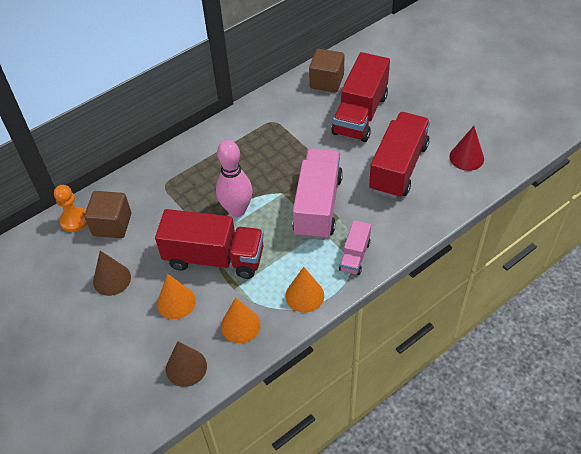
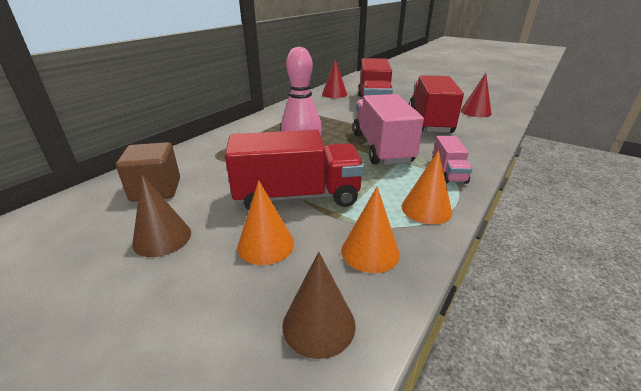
camera: 20 degrees left, 20 degrees down
orange pawn [54,185,87,232] -> none
brown cube [309,49,344,92] -> red cone [322,59,347,98]

